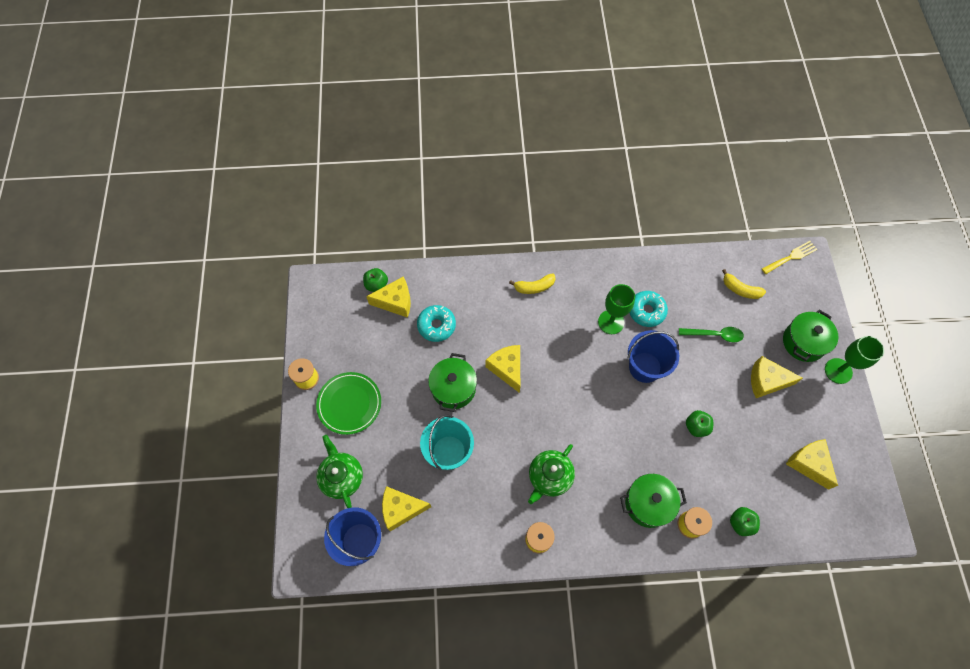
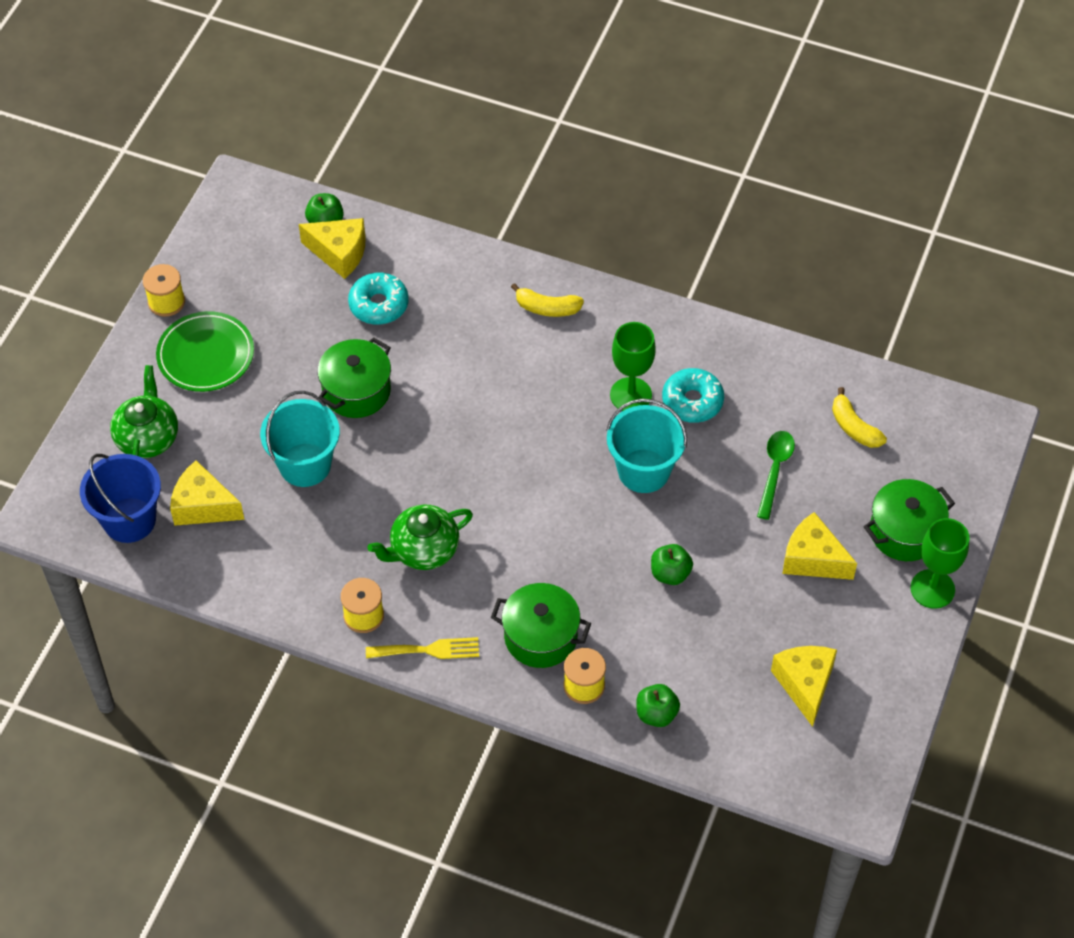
camera: 25 degrees right, 10 degrees down
yellow cheese [485,345,520,393] -> none
blue bucket [627,330,679,383] -> turquoise bucket [606,398,687,493]
green spoon [679,327,744,342] -> green spoon turned 105 degrees counterclockwise [757,431,795,520]
yellow fork [762,241,818,274] -> yellow fork moved to [366,637,479,659]

